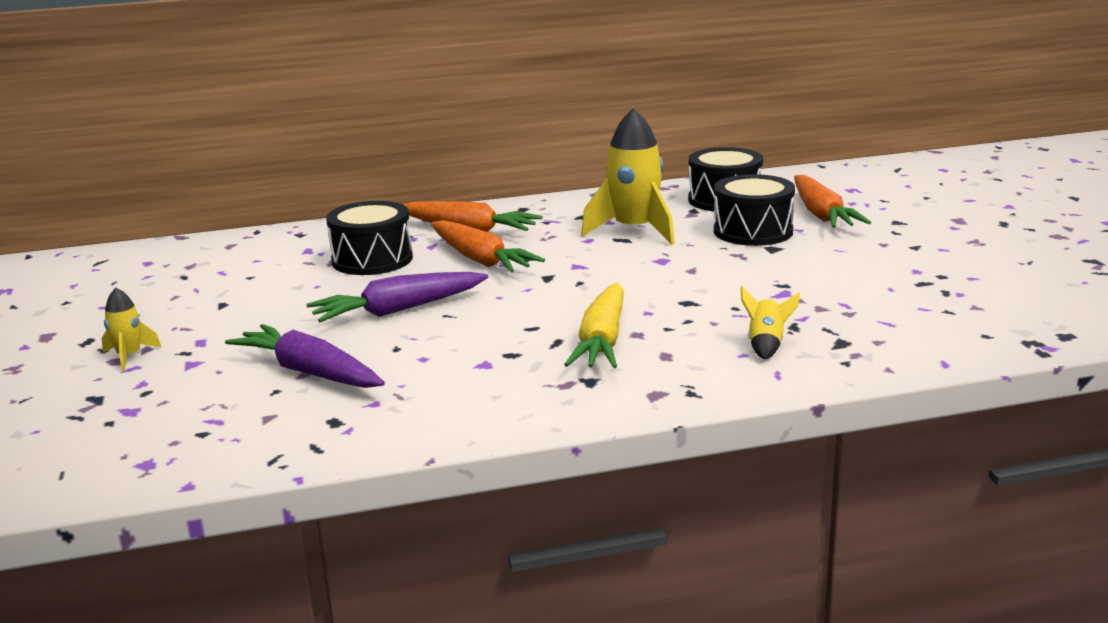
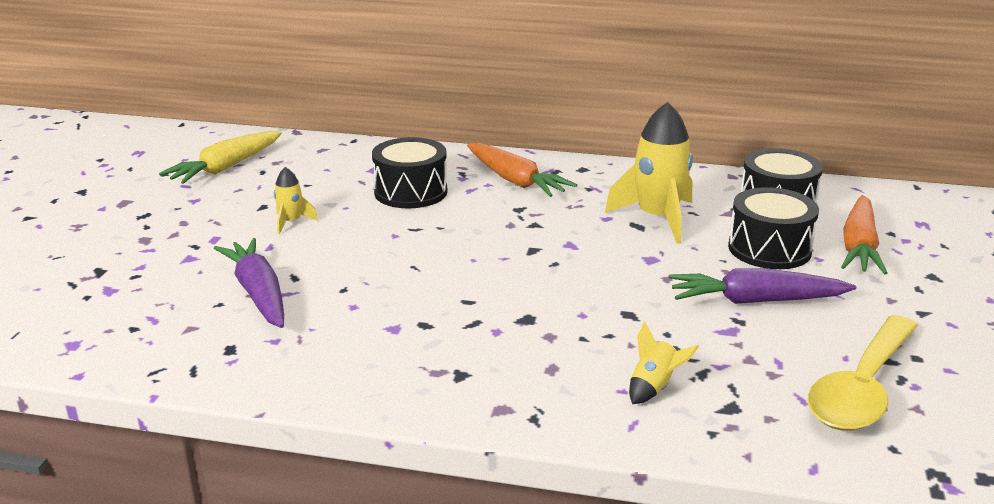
camera: 25 degrees right, 5 degrees up
yellow rocket [102,288,162,371] -> yellow rocket moved to [274,167,318,234]
purple carrot [306,272,488,322] -> purple carrot moved to [669,268,856,304]
orange carrot [431,220,545,273] -> none
yellow carrot [564,283,624,368] -> yellow carrot moved to [159,131,282,184]
none -> yellow spoon [808,315,918,431]

